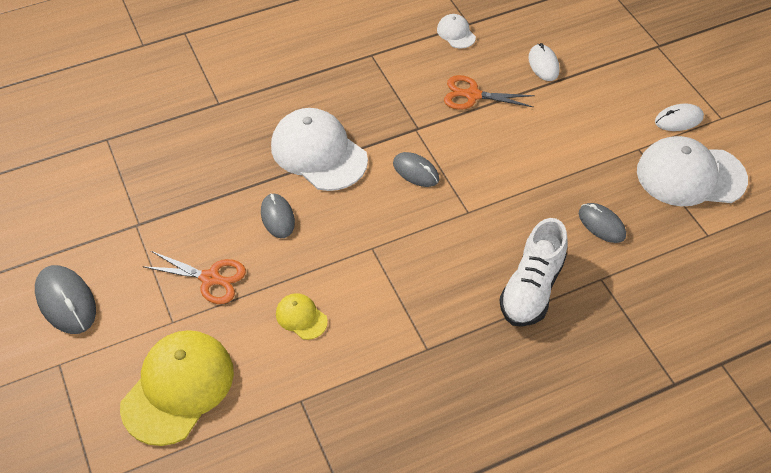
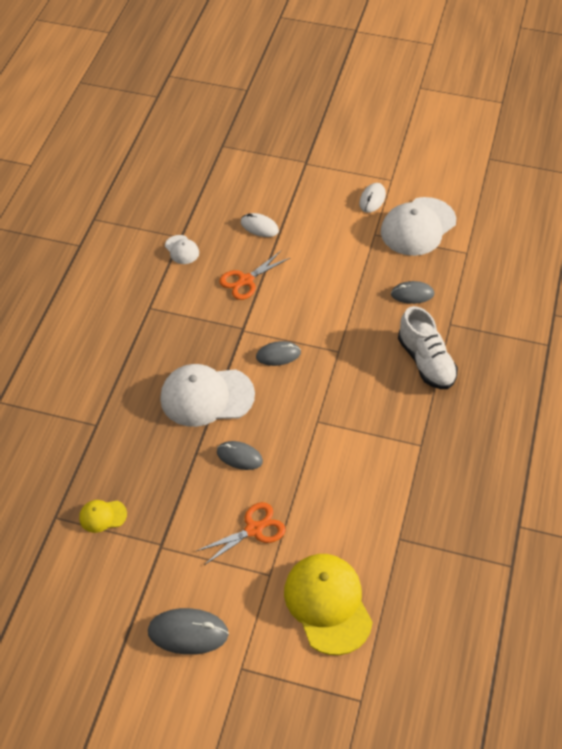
camera: 50 degrees left, 0 degrees up
yellow cap [276,293,328,340] -> yellow cap moved to [79,500,127,533]
white cap [437,14,476,49] -> white cap turned 135 degrees counterclockwise [165,235,199,264]

